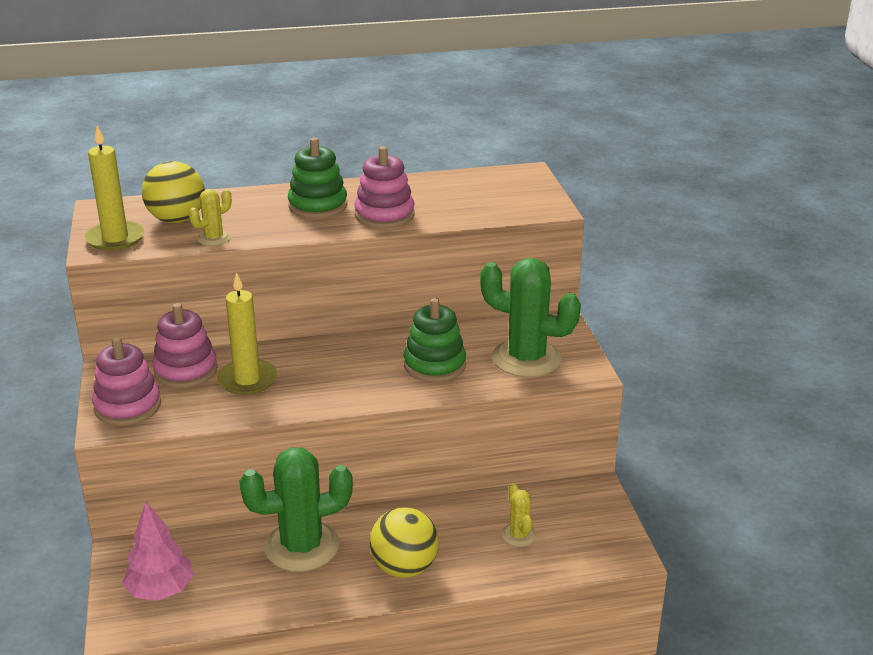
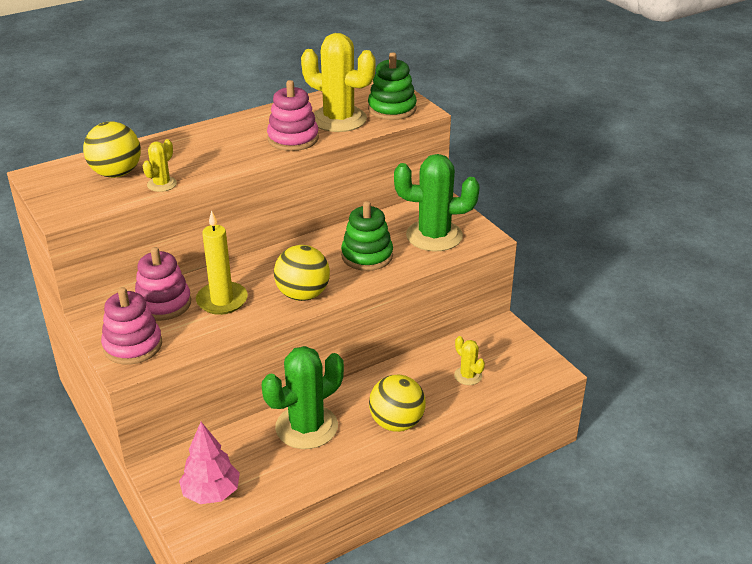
camera: 20 degrees left, 5 degrees up
yellow candle [85,125,145,251] -> none
green stacking toy [288,138,347,219] -> green stacking toy moved to [368,52,417,120]
none -> yellow ball [274,245,330,301]
none -> yellow cactus [301,33,376,132]

